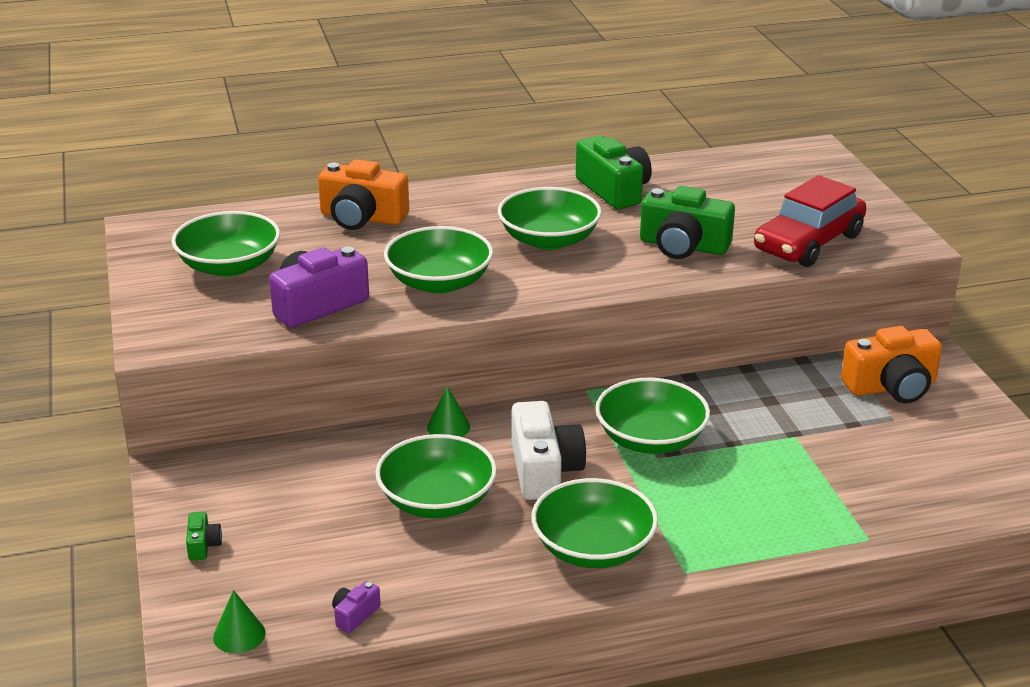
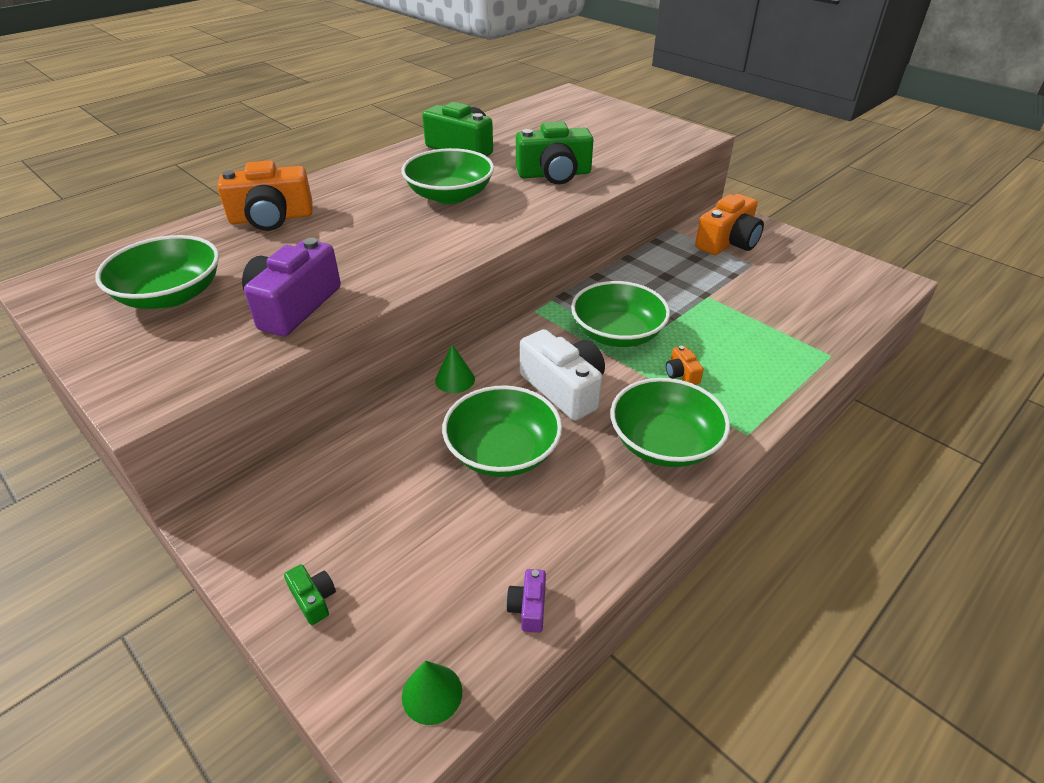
camera: 30 degrees left, 10 degrees up
green bowl [384,226,493,294] -> none
red car [754,175,866,267] -> none
none -> orange camera [666,346,704,385]

